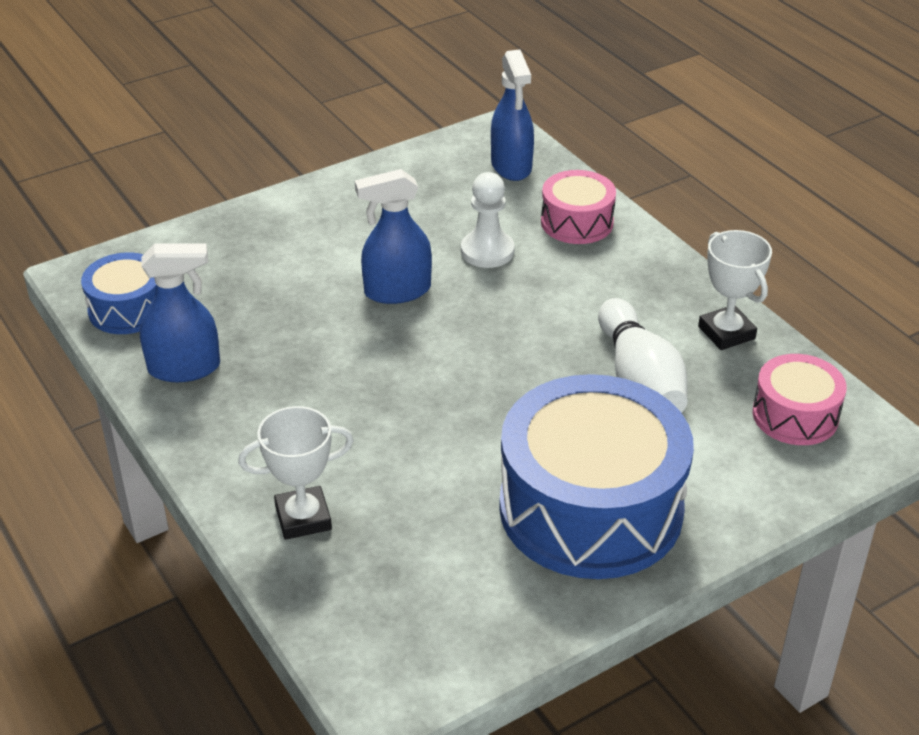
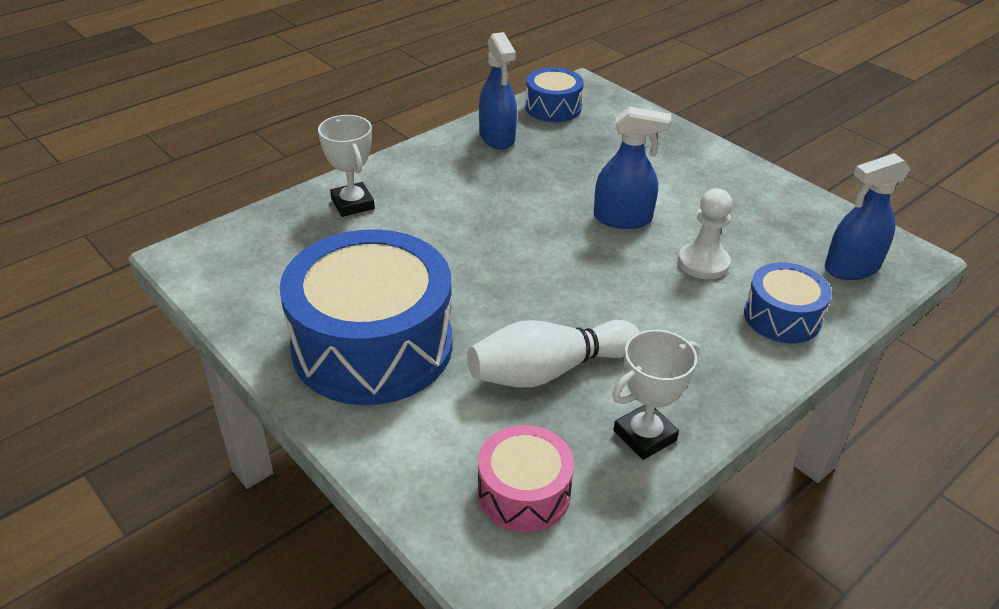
camera: 80 degrees right, 0 degrees up
blue spray bottle [355,169,432,304] -> blue spray bottle turned 120 degrees clockwise [594,106,671,229]
pink drum [541,170,616,244] -> blue drum [744,262,832,343]

